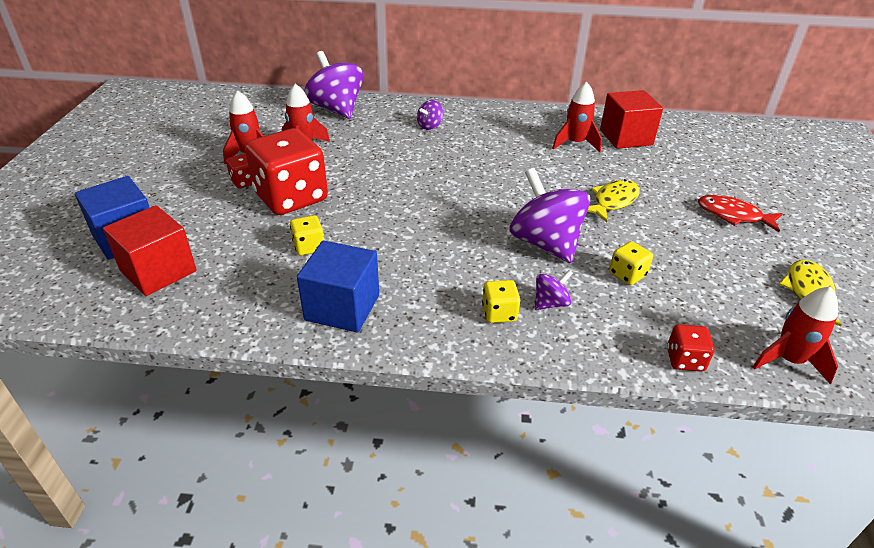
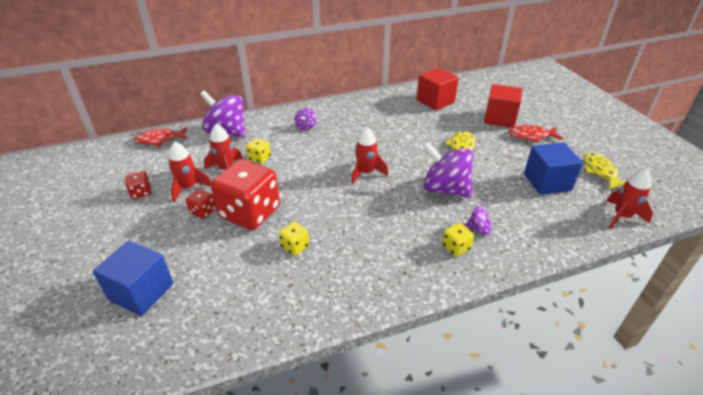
camera: 25 degrees left, 0 degrees up
red cube [103,205,197,296] -> red cube moved to [484,84,522,128]
blue cube [297,241,379,333] -> blue cube moved to [524,142,583,195]
purple spinning top [535,270,573,310] -> purple spinning top turned 75 degrees clockwise [466,206,499,235]
red rocket [552,82,602,152] -> red rocket moved to [351,127,388,184]
yellow dice [609,241,653,285] -> yellow dice moved to [246,138,271,164]
red dice [667,324,715,372] -> red dice moved to [126,171,151,199]
none -> red fish [134,127,187,146]

